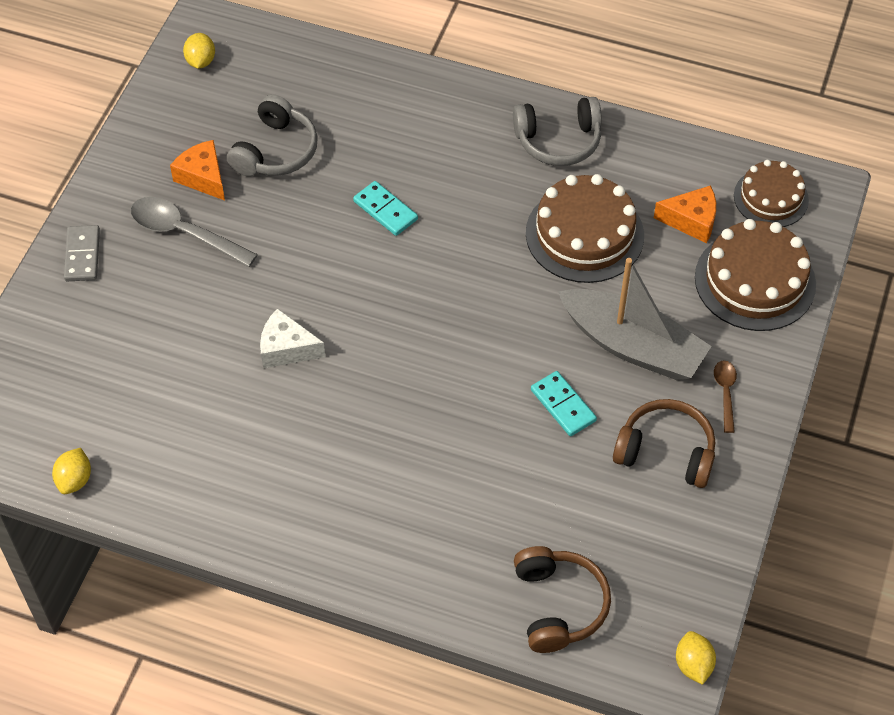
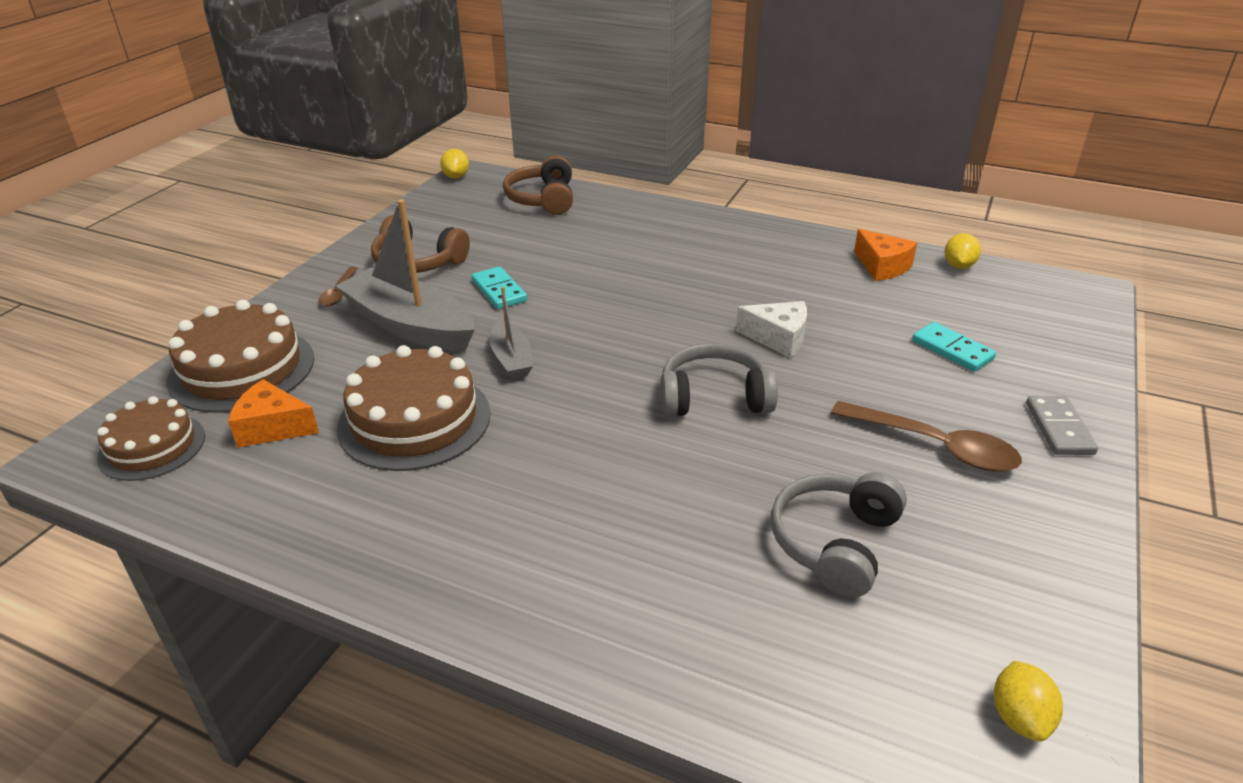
camera: 175 degrees left, 20 degrees down
grey spoon [131,197,258,267] -> brown spoon [831,401,1022,472]
orange cheese [170,140,225,201] -> orange cheese moved to [854,229,918,281]
turquoise domino [353,181,418,236] -> turquoise domino moved to [912,322,996,372]
grey headphones [513,97,602,166] -> grey headphones moved to [661,343,778,417]
none -> grey boat [490,287,533,379]

